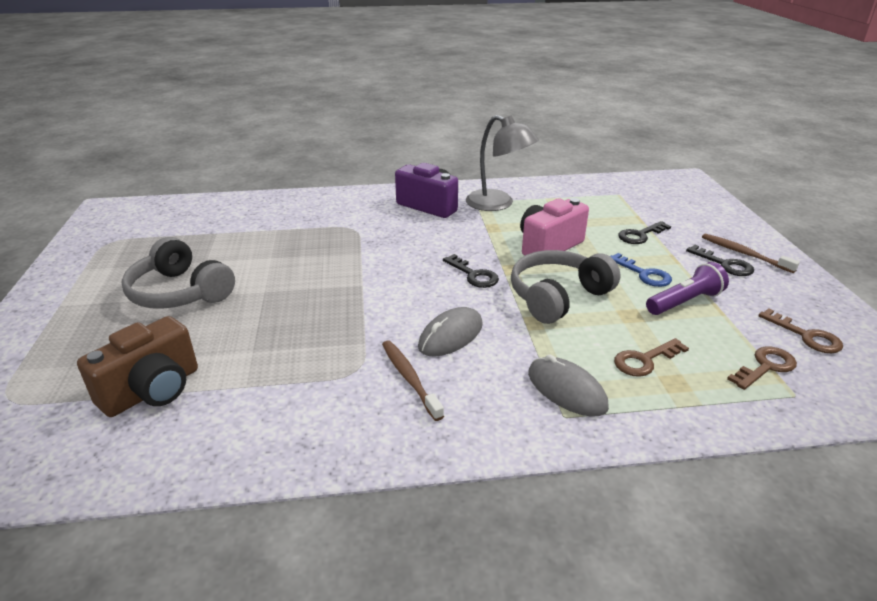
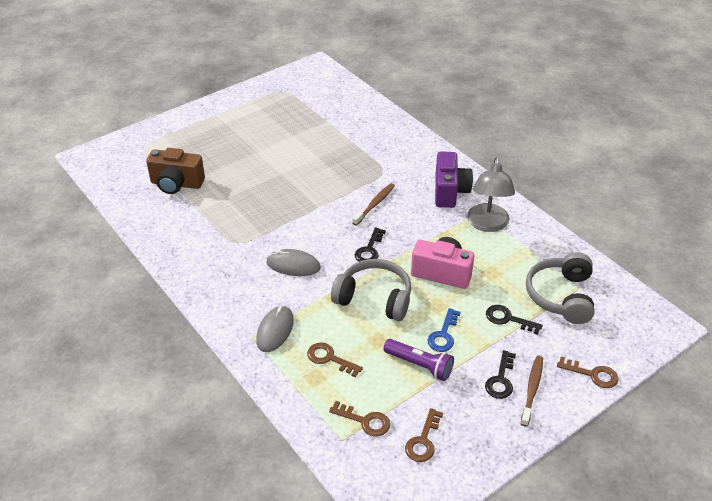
camera: 60 degrees right, 10 degrees up
grey headphones [121,237,235,309] -> grey headphones moved to [526,252,595,324]
brown toothbrush [382,340,444,421] -> brown toothbrush moved to [352,183,395,226]
none -> brown key [557,356,618,388]

